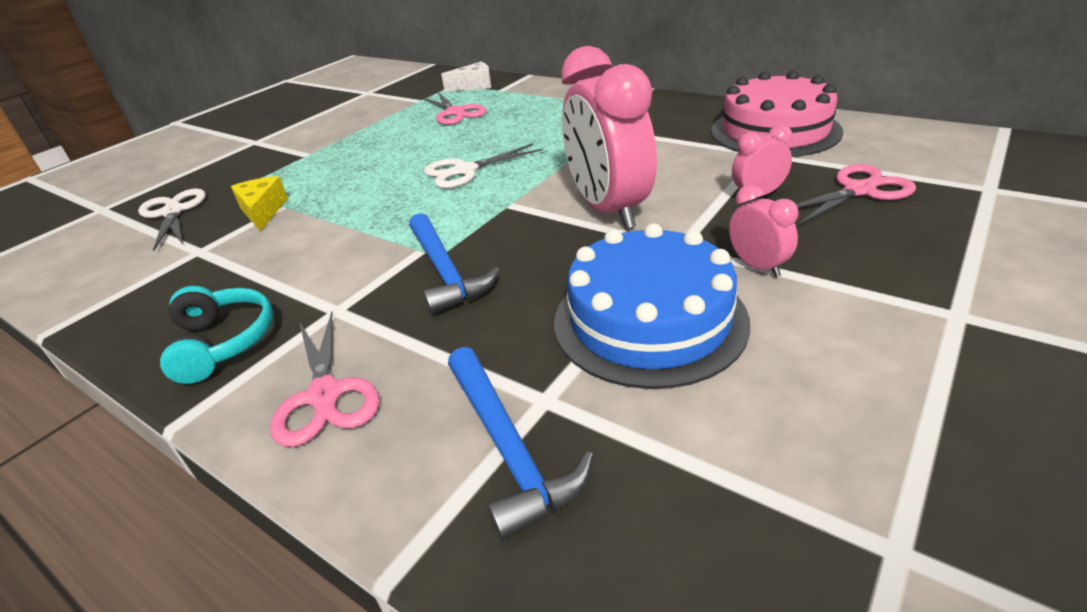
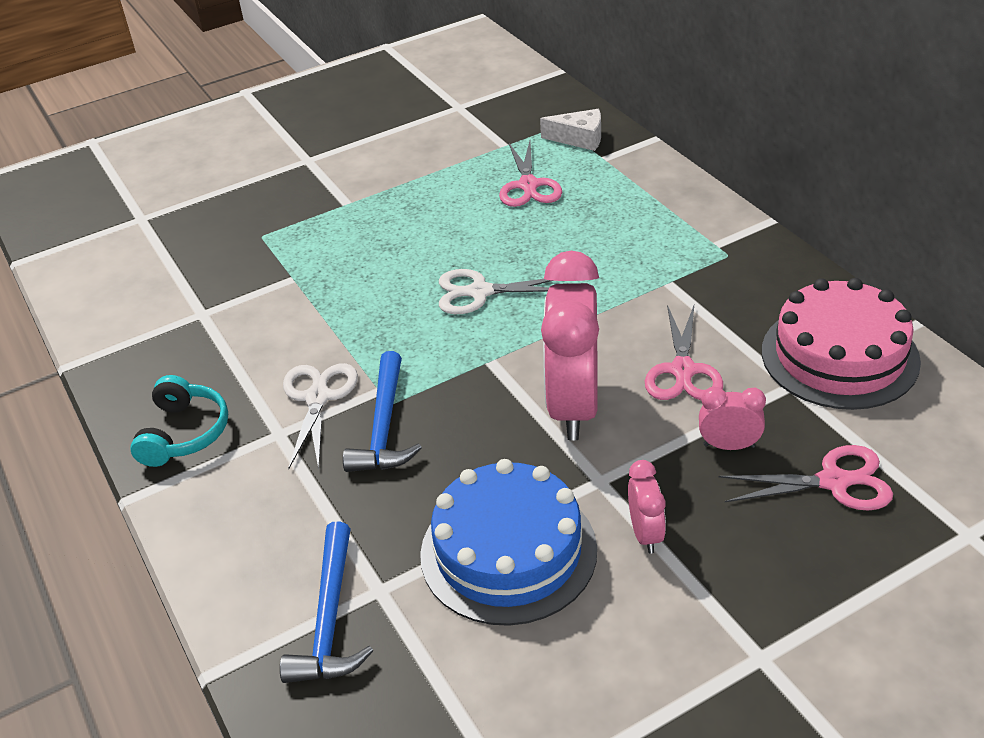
camera: 25 degrees right, 5 degrees up
white scissors [138,188,206,251] -> white scissors moved to [283,363,358,470]
yellow cheese [231,176,288,231] -> none
pink scissors [270,311,379,447] -> pink scissors moved to [645,305,723,400]

